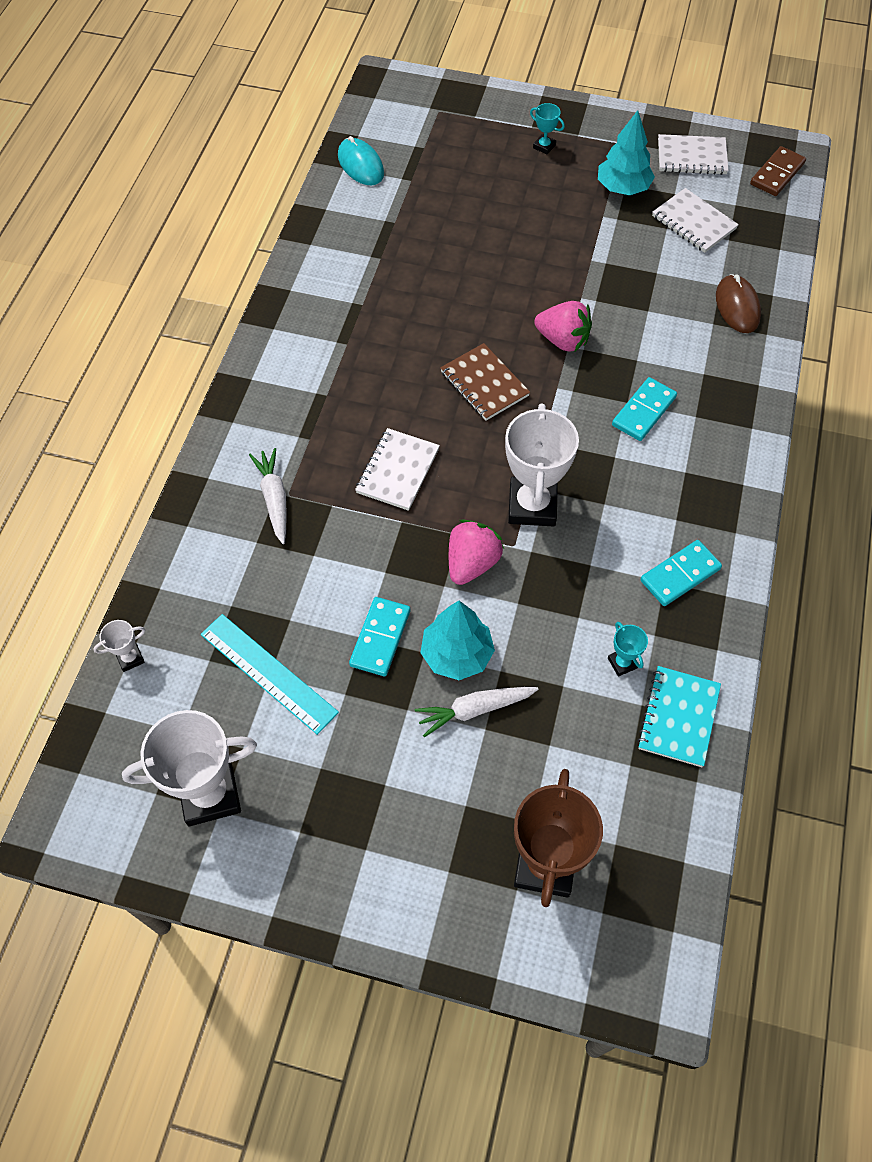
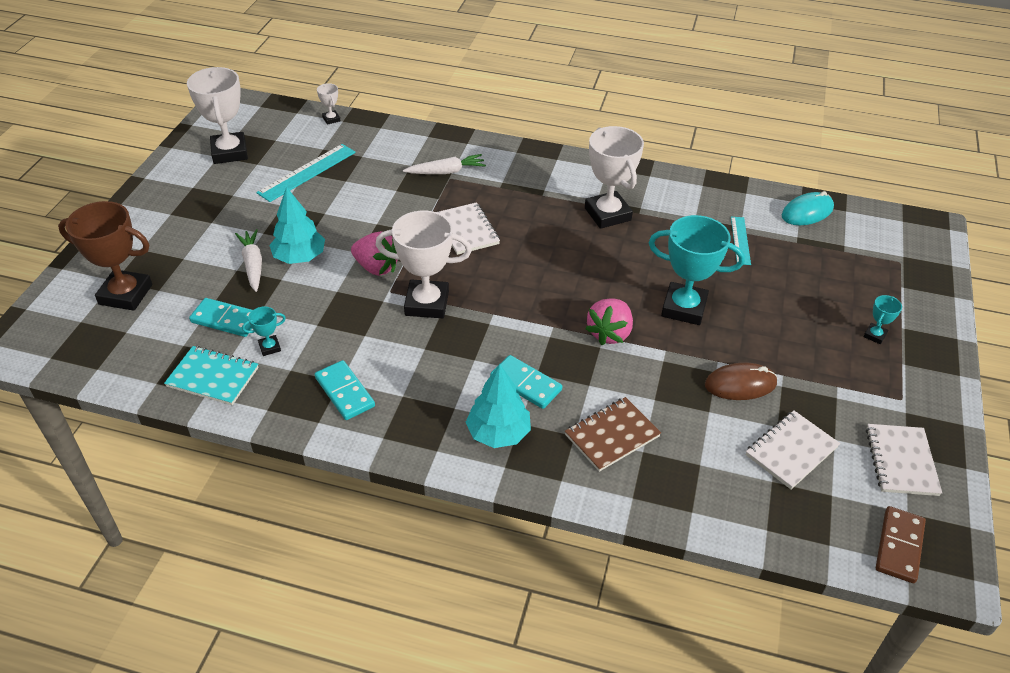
camera: 90 degrees right, 15 degrees down
turquoise domino [349,597,410,676] -> turquoise domino moved to [189,298,252,337]
white notebook [355,428,440,511] -> white notebook turned 45 degrees clockwise [437,202,500,255]
brown notebook [440,343,530,421] -> brown notebook moved to [565,397,661,472]
turquoise tree [598,110,655,195] -> turquoise tree moved to [466,364,531,448]
brown mouse [716,274,761,333] -> brown mouse moved to [705,362,777,400]
brown domino [750,146,806,196] -> brown domino turned 75 degrees clockwise [876,506,926,583]
none -> white trophy [585,126,644,229]
none -> turquoise trophy [649,215,745,325]
none -> turquoise ruler [731,217,751,265]

